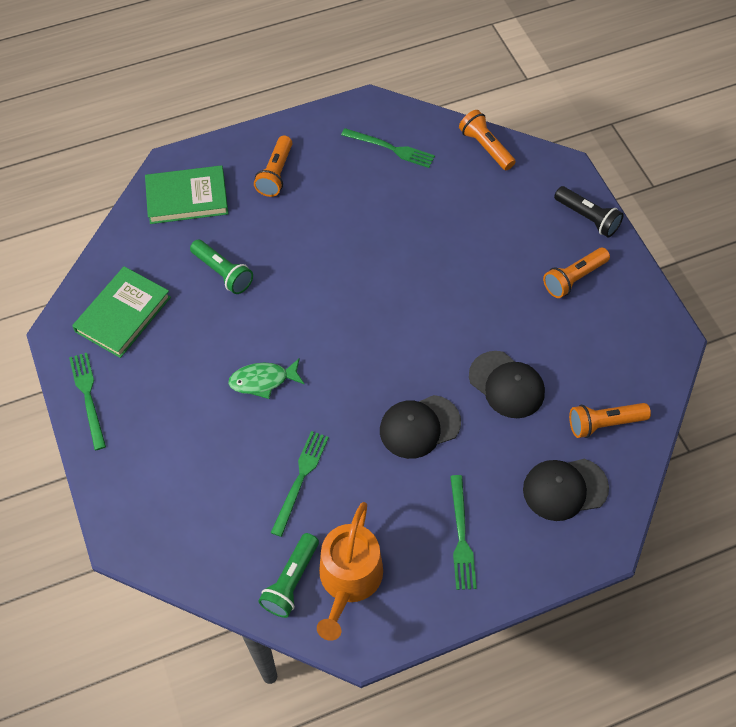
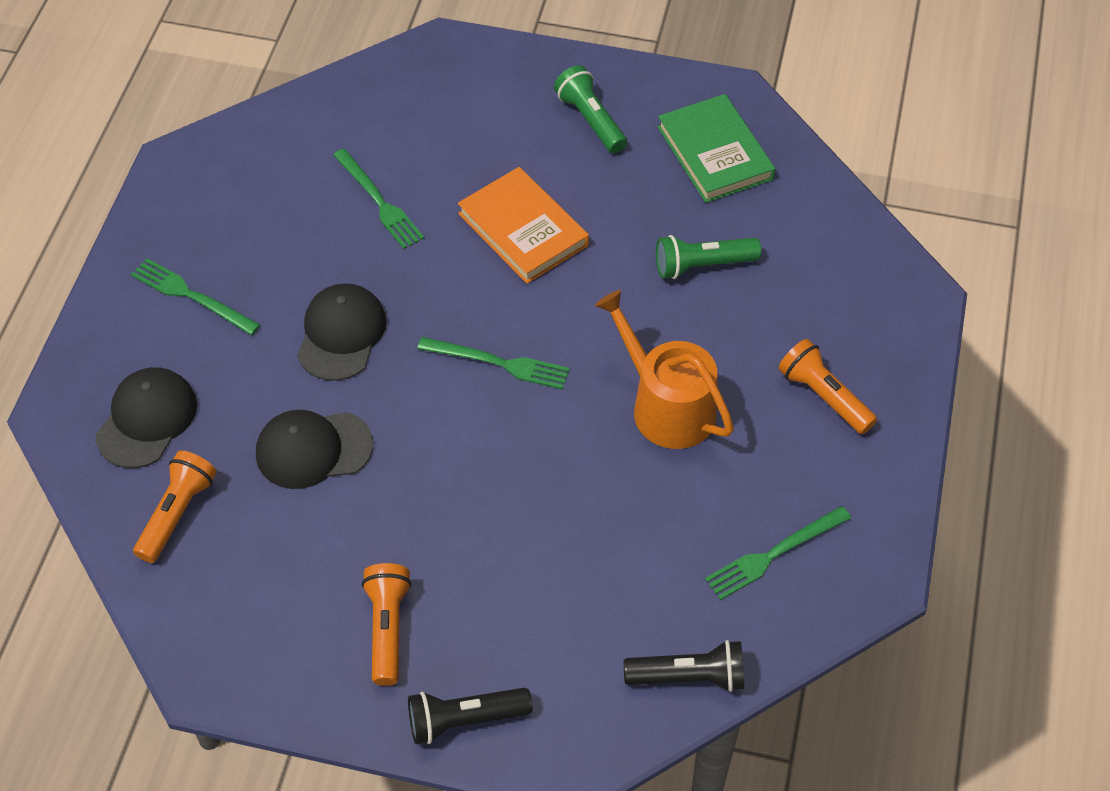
camera: 125 degrees right, 5 degrees down
green fork [69,353,106,450] -> green fork moved to [417,337,570,390]
green book [145,165,228,224] -> none
green fish [228,358,305,399] -> orange book [458,167,589,284]
green flashlight [258,533,319,618] -> green flashlight moved to [554,65,627,153]
orange watering can [317,502,383,641] -> orange watering can moved to [595,290,734,449]
orange flashlight [459,110,516,170] -> black flashlight [623,640,744,692]

